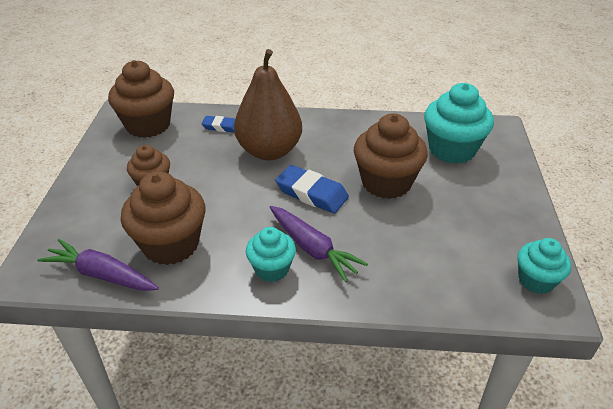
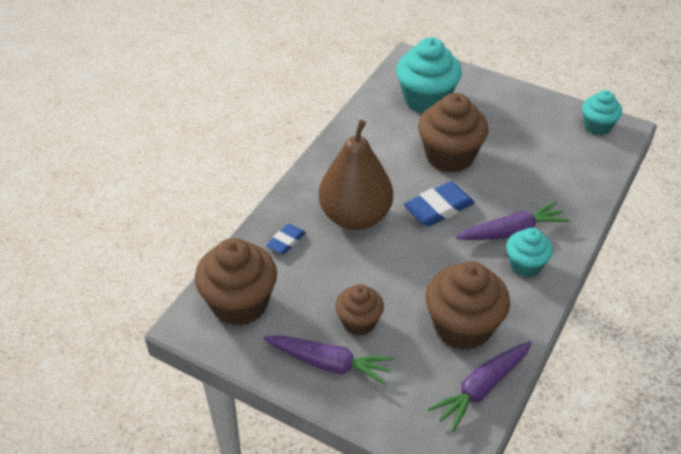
camera: 65 degrees left, 5 degrees up
none -> purple carrot [263,335,394,385]

